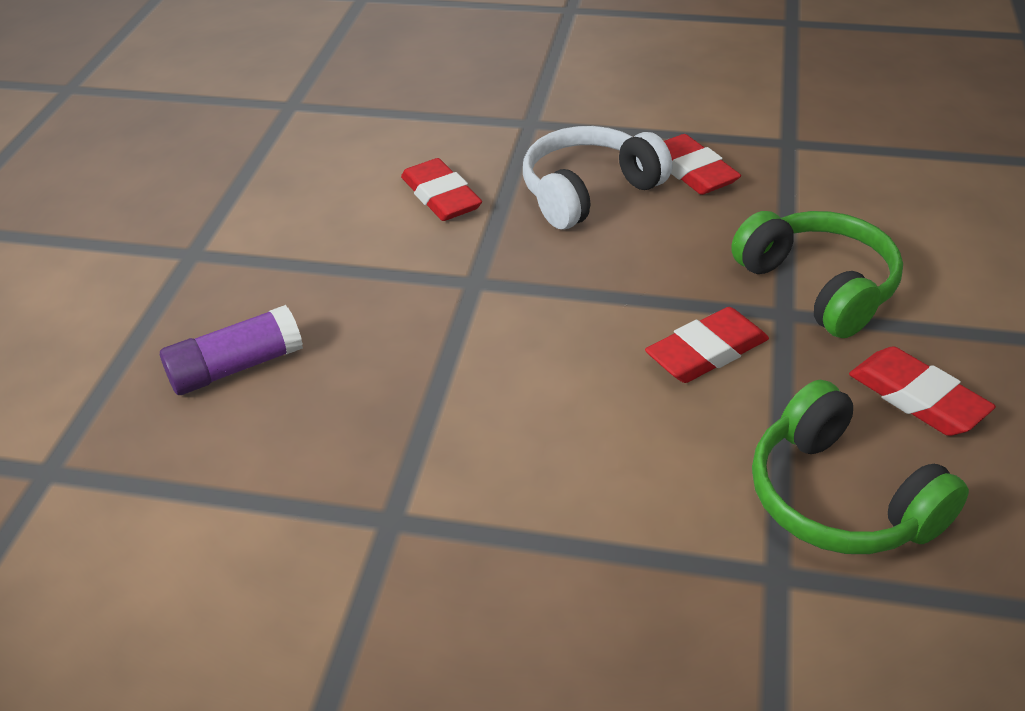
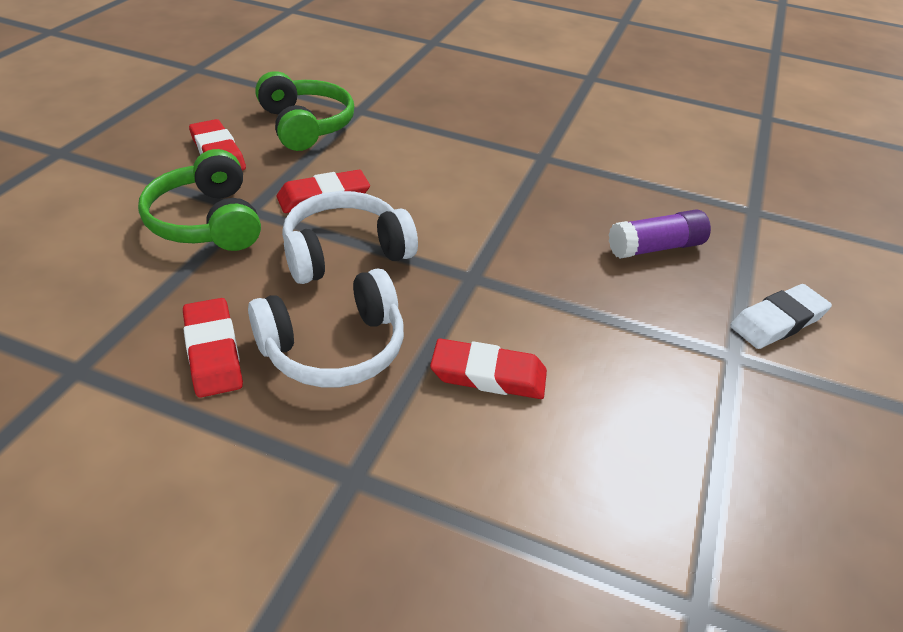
camera: 175 degrees left, 0 degrees up
red eraser [401,158,482,221] -> red eraser turned 60 degrees counterclockwise [430,338,547,399]
none -> white headphones [282,191,418,284]
none -> white eraser [730,284,832,349]

